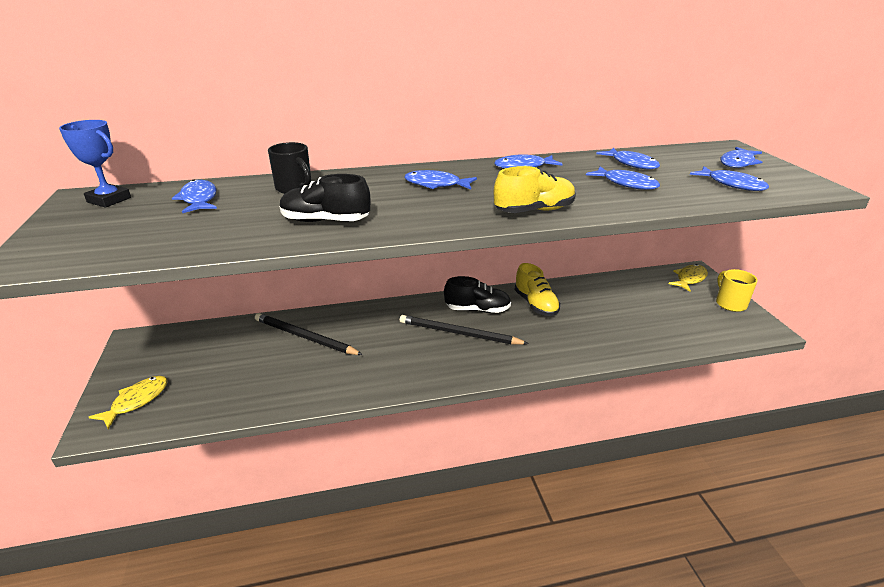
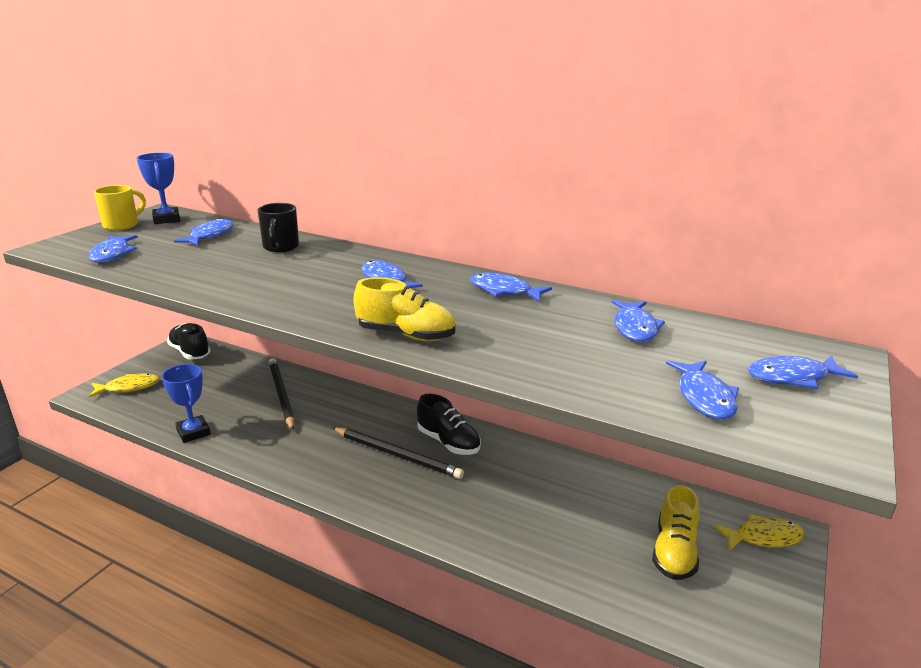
camera: 40 degrees right, 5 degrees down
black shoe [280,174,370,222] -> black shoe moved to [167,323,211,360]
black pencil [400,315,529,345] -> black pencil turned 150 degrees clockwise [332,427,464,479]
yellow shoe [515,263,560,316] -> yellow shoe moved to [652,485,700,580]
blue fish [586,166,660,190] -> blue fish moved to [88,235,138,263]
yellow mug [716,269,758,312] -> yellow mug moved to [94,185,146,231]
none -> blue trophy [162,364,211,443]

